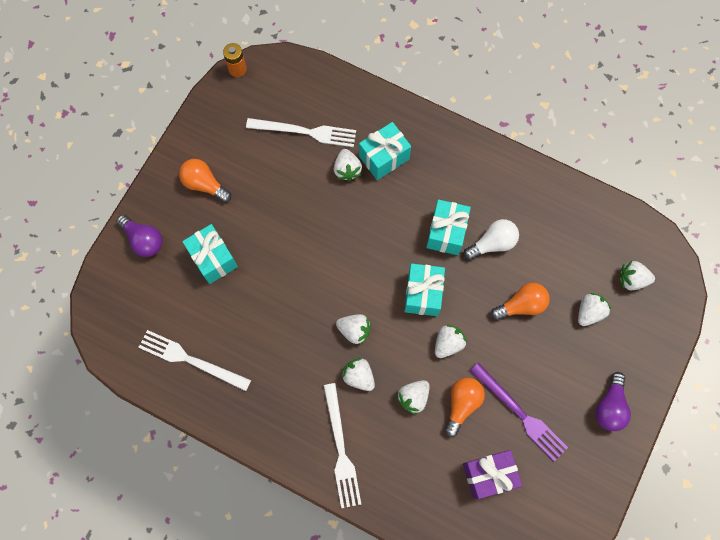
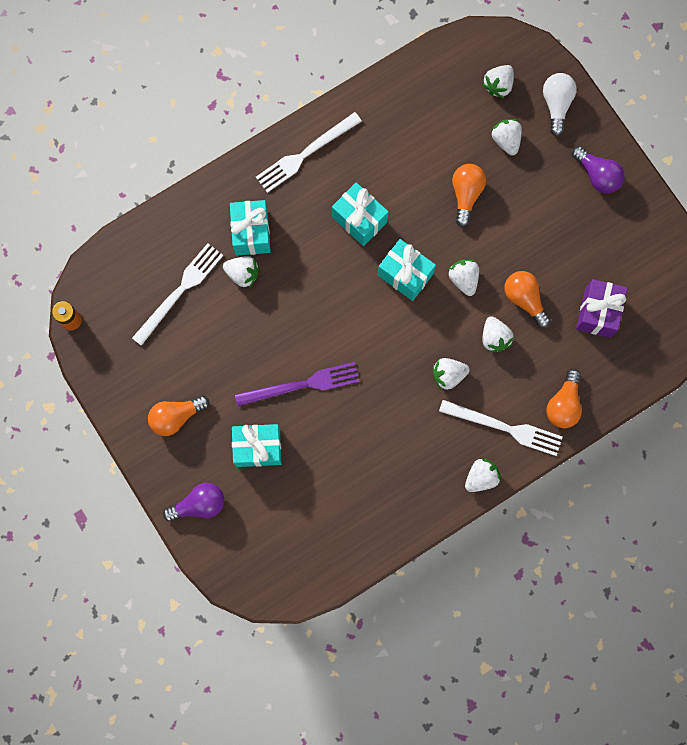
camera: 60 degrees left, 5 degrees up
white fork [138,330,251,391] -> white fork moved to [256,112,362,193]
white strawberry [336,314,371,345] -> white strawberry moved to [465,458,501,492]
white light bulb [464,219,519,260] -> white light bulb moved to [543,73,577,137]
purple fork [470,363,568,462] -> purple fork moved to [235,362,360,406]
none -> orange light bulb [546,369,582,428]

